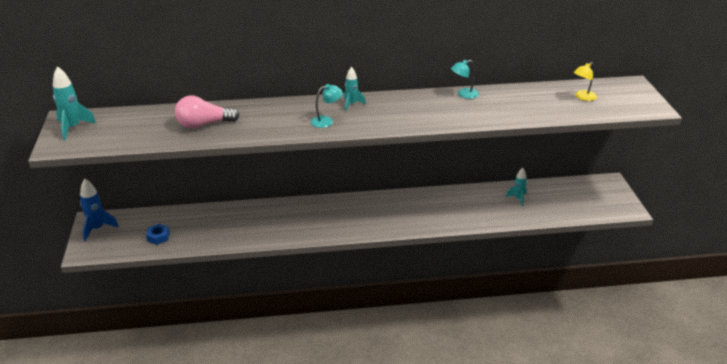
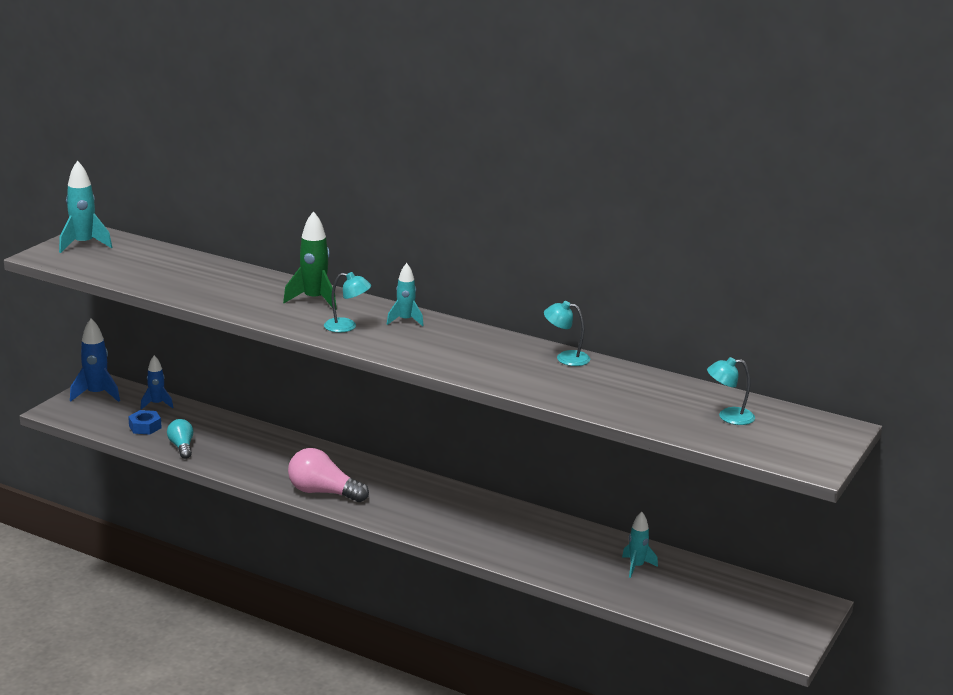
camera: 35 degrees right, 10 degrees down
pink light bulb [175,96,240,129] -> pink light bulb moved to [288,448,369,502]
yellow lamp [573,62,597,101] -> turquoise lamp [707,357,755,425]
none -> blue rocket [140,355,173,410]
none -> turquoise light bulb [167,419,193,459]
none -> green rocket [283,211,337,310]

